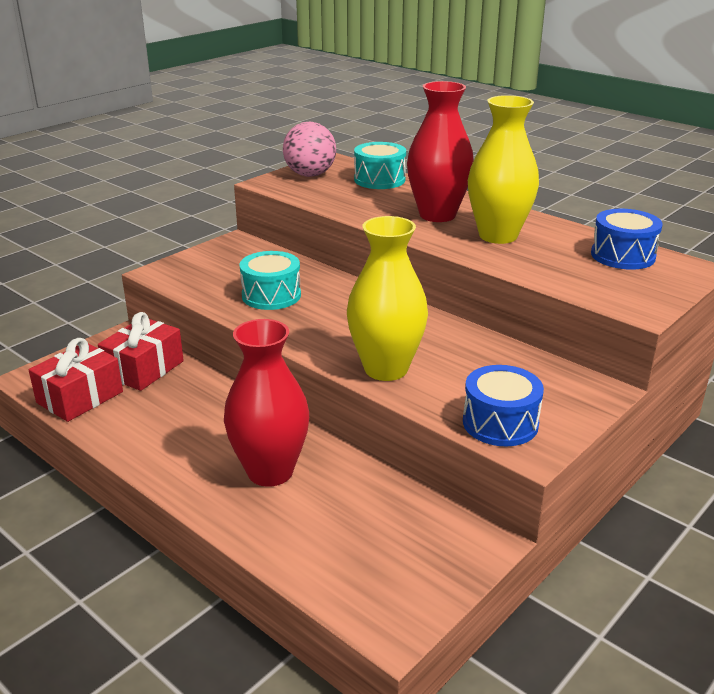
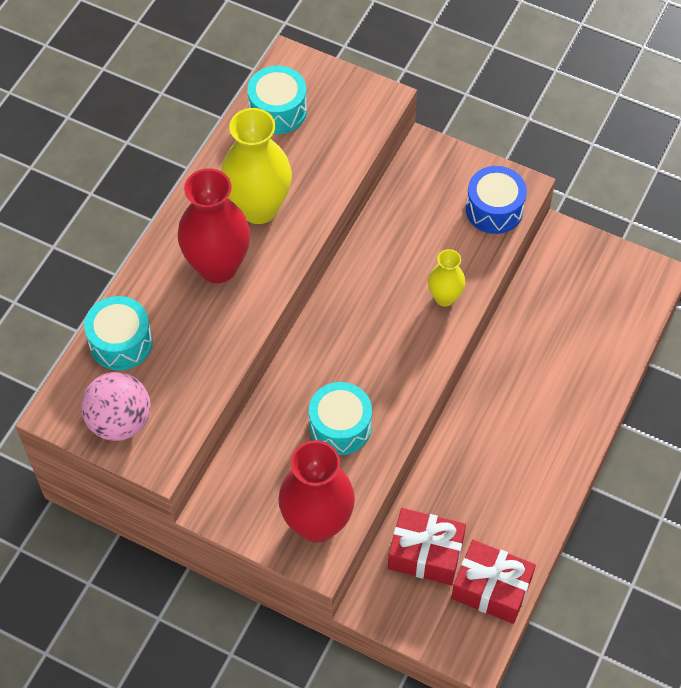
camera: 105 degrees left, 30 degrees up
red vase [224,319,309,487] -> red vase moved to [278,440,355,543]
yellow vase [347,216,428,381] -> yellow vase [428,249,465,307], size x0.54
blue drum [591,209,663,270] -> turquoise drum [247,66,307,134]

